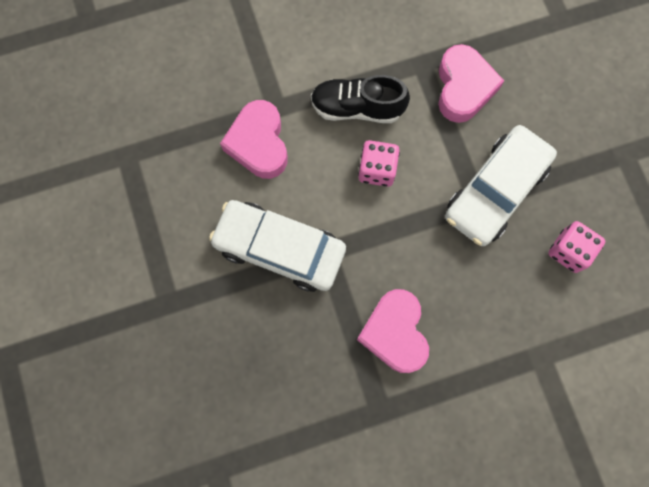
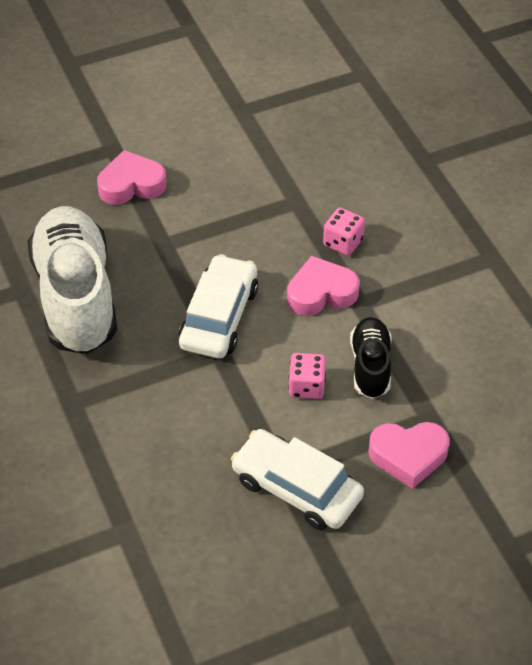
camera: 85 degrees right, 25 degrees down
pink heart [357,289,429,373] -> pink heart moved to [97,150,167,205]
pink dice [548,221,605,273] -> pink dice moved to [323,207,365,256]
none -> white shoe [28,206,117,354]

